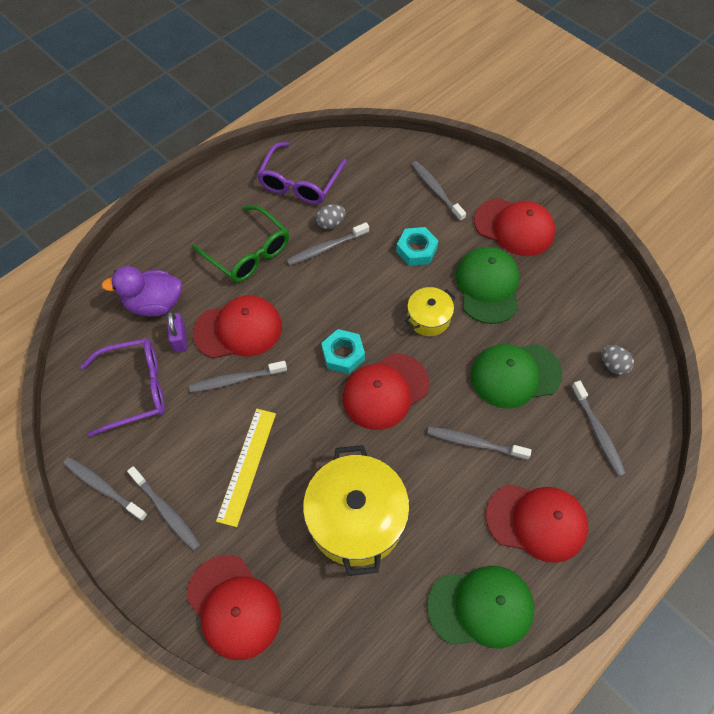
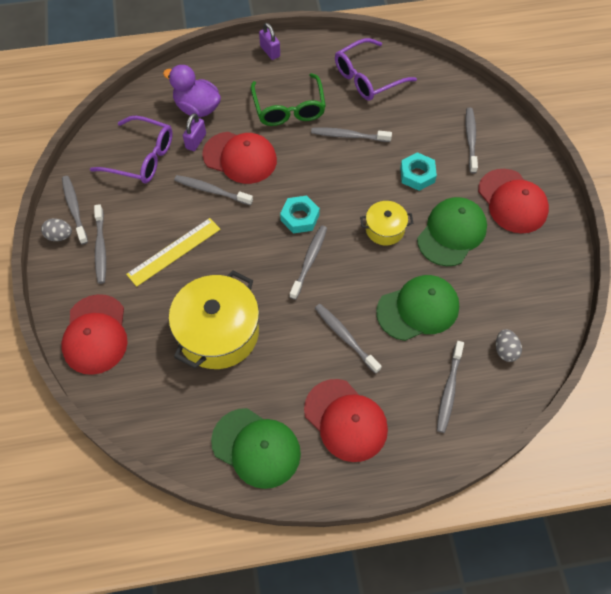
camera: 35 degrees right, 0 degrees up
grey egg [316,204,346,229] -> grey egg moved to [41,218,72,241]
red cap [343,353,429,430] -> grey toothbrush [290,225,327,300]
green cap [471,344,562,409] -> green cap turned 135 degrees clockwise [376,275,459,341]
none -> purple padlock [259,23,280,60]

